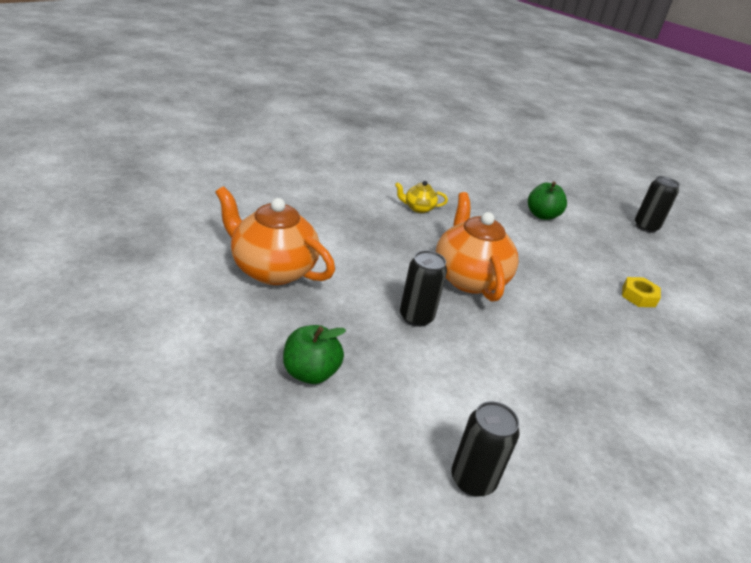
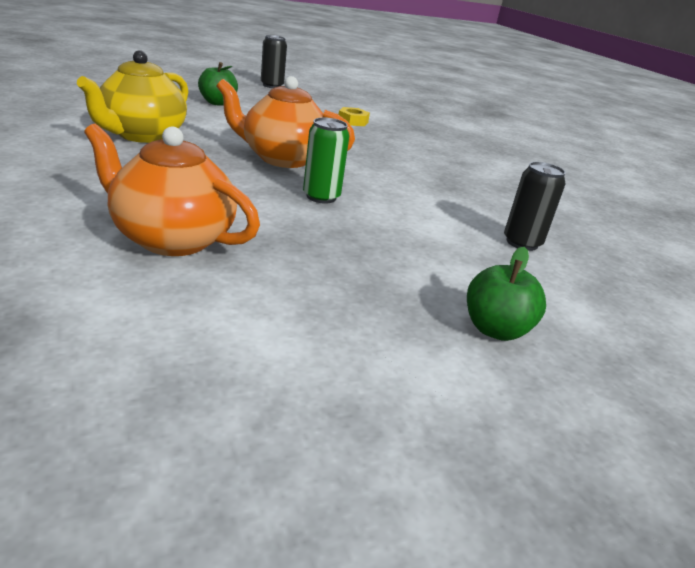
camera: 65 degrees left, 5 degrees down
orange teapot [215,186,335,285] -> orange teapot turned 60 degrees clockwise [84,124,260,256]
green apple [283,325,346,384] -> green apple moved to [467,247,546,341]
yellow teapot [395,181,448,213] -> yellow teapot [77,50,189,143], size x2.13
black can [400,250,447,327] -> green can [303,117,349,203]

